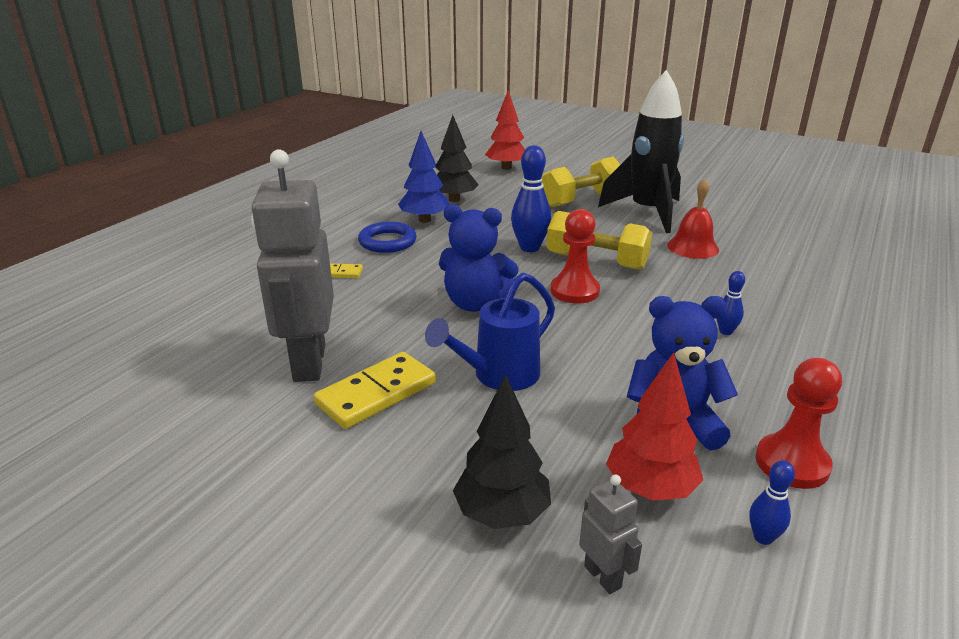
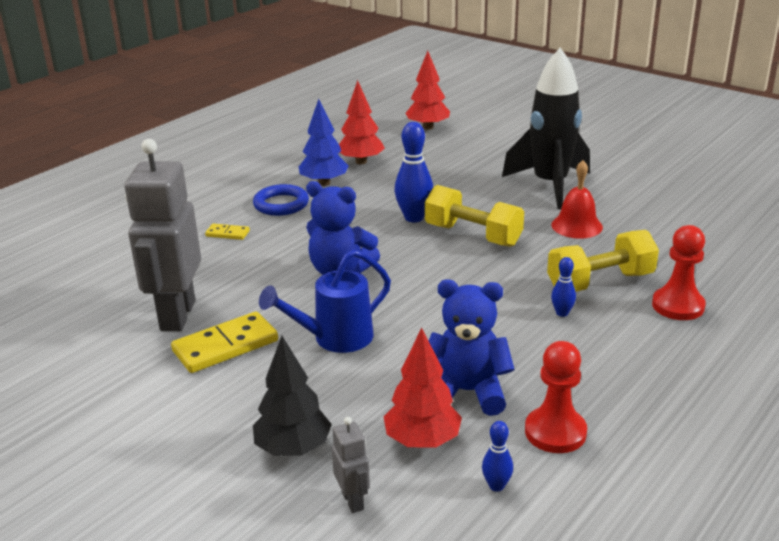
camera: 10 degrees right, 0 degrees up
black tree [436,115,479,202] -> red tree [339,80,385,164]
yellow dumbbell [542,157,620,207] -> yellow dumbbell moved to [547,230,659,292]
red pawn [551,209,600,304] -> red pawn moved to [652,225,706,320]

